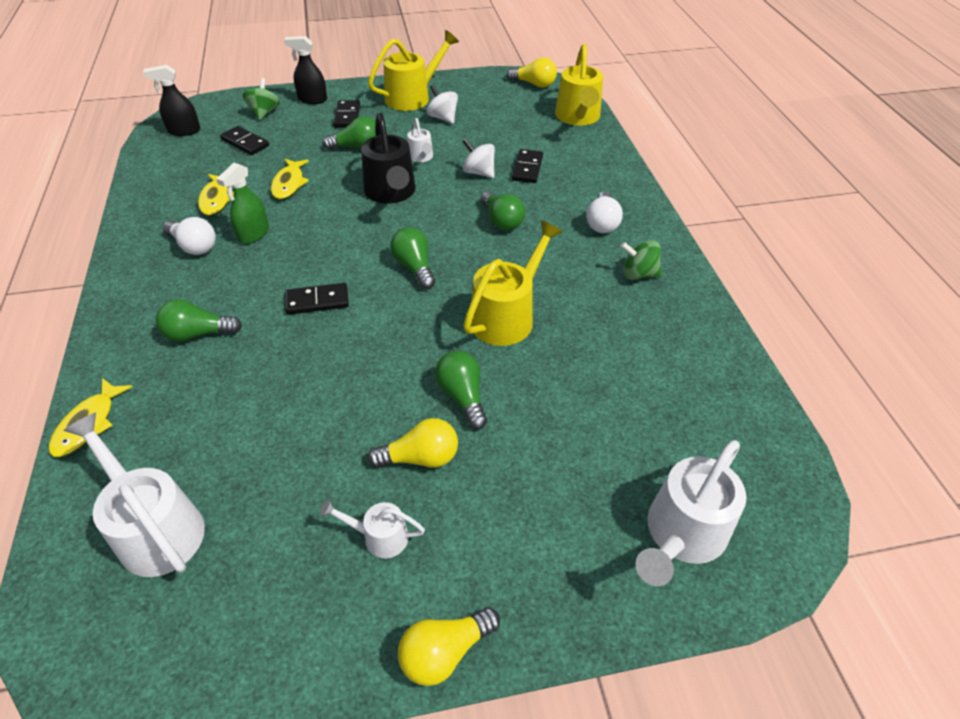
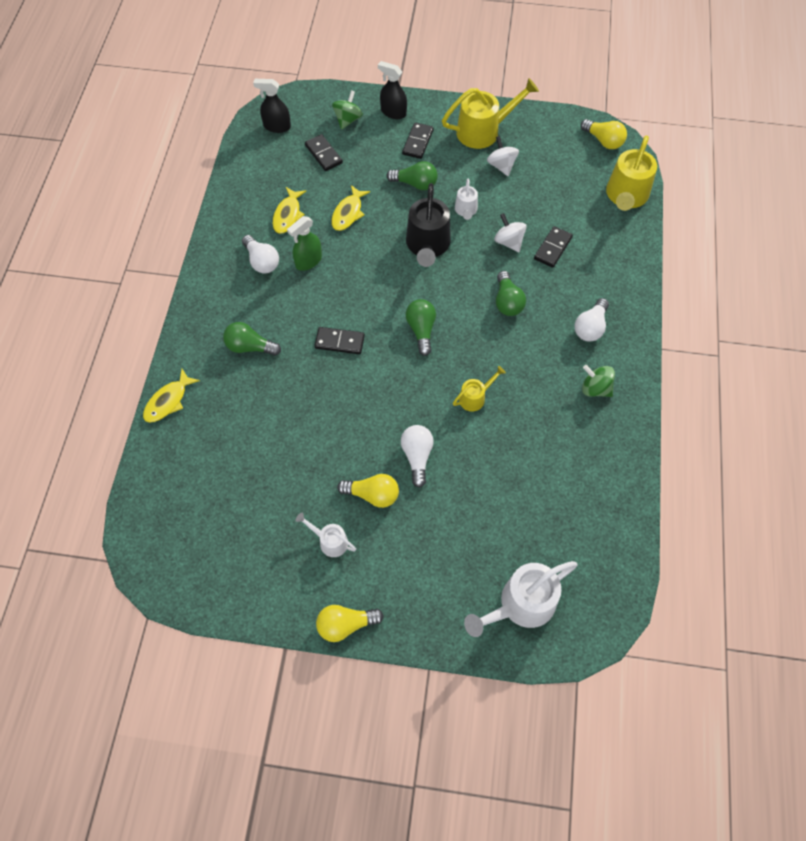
camera: 20 degrees right, 15 degrees up
white watering can [63,412,205,577] -> none
green light bulb [435,351,487,430] -> white light bulb [401,425,434,488]
yellow watering can [463,221,562,346] -> yellow watering can [453,366,506,411], size x0.53

